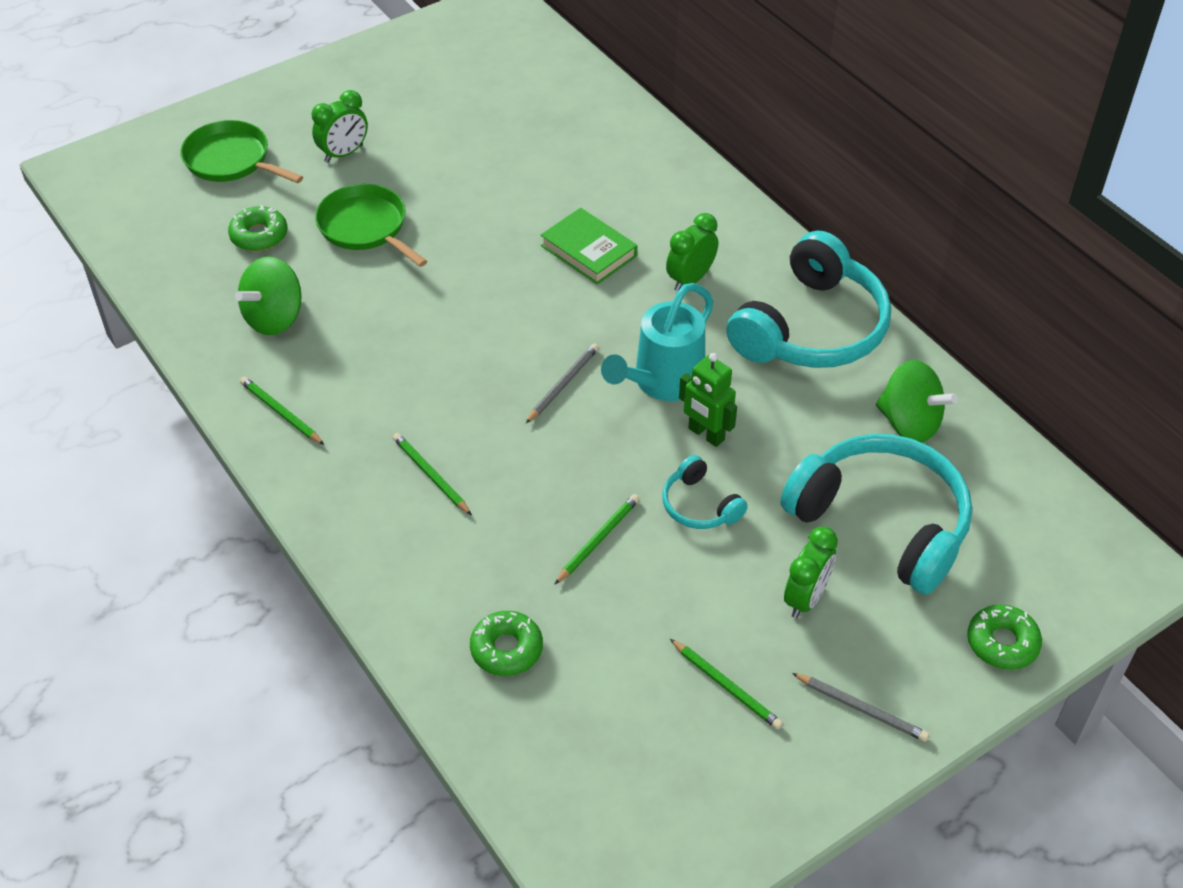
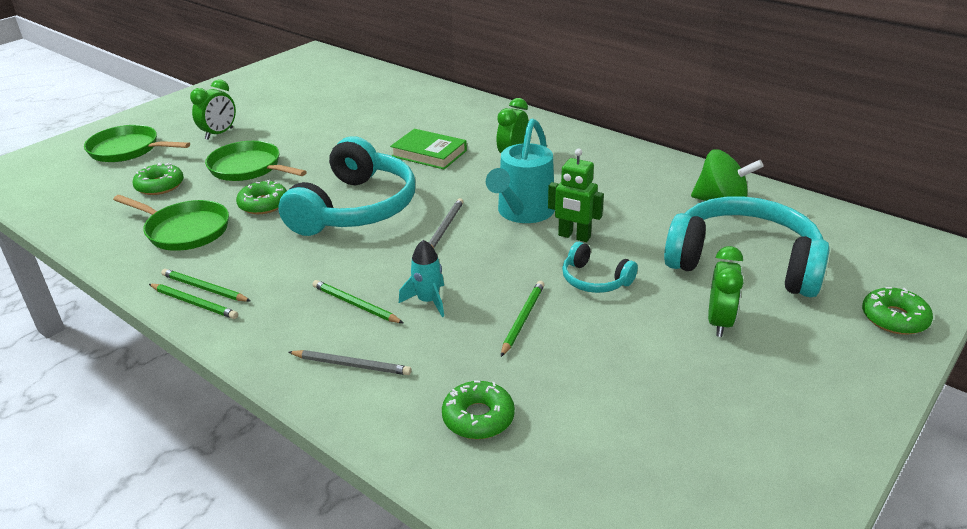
camera: 15 degrees left, 15 degrees down
green spinning top [235,256,302,335] -> green pan [113,195,229,251]
green pencil [670,639,783,730] -> green pencil moved to [149,284,238,319]
turquoise headphones [726,230,891,368] -> turquoise headphones moved to [278,136,415,236]
grey pencil [792,673,929,742] -> grey pencil moved to [288,350,411,375]
none -> green donut [236,180,287,214]
none -> turquoise rocket [399,240,444,317]

